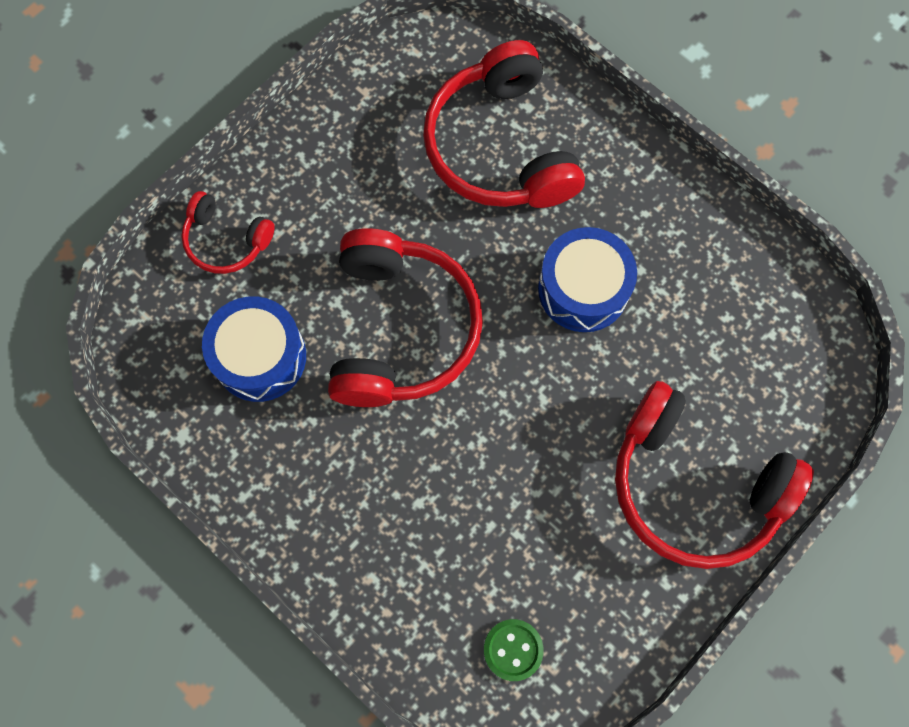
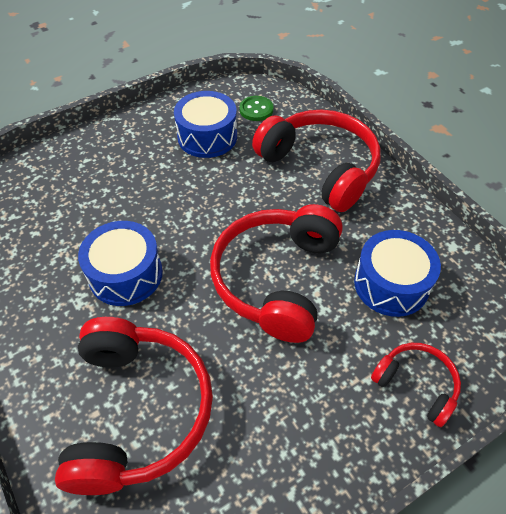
camera: 165 degrees left, 20 degrees down
red headphones [615,381,814,569] -> red headphones moved to [252,110,381,212]
none -> blue drum [174,91,237,158]

